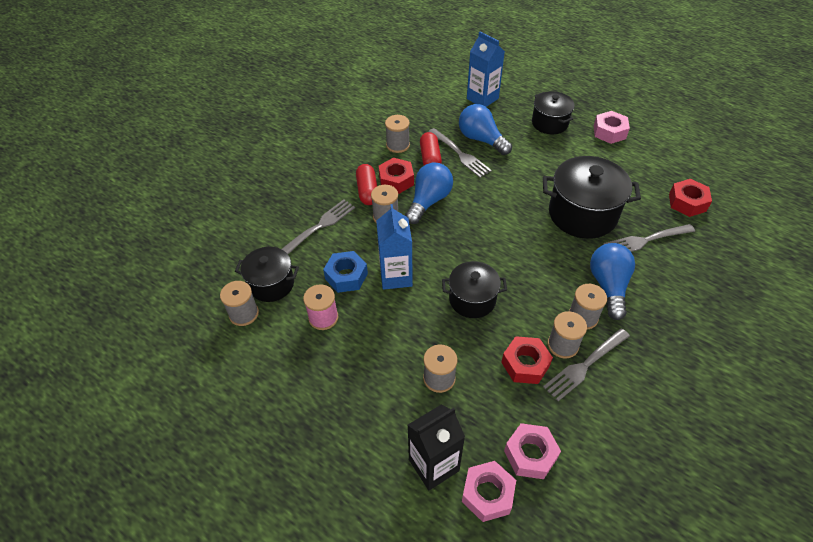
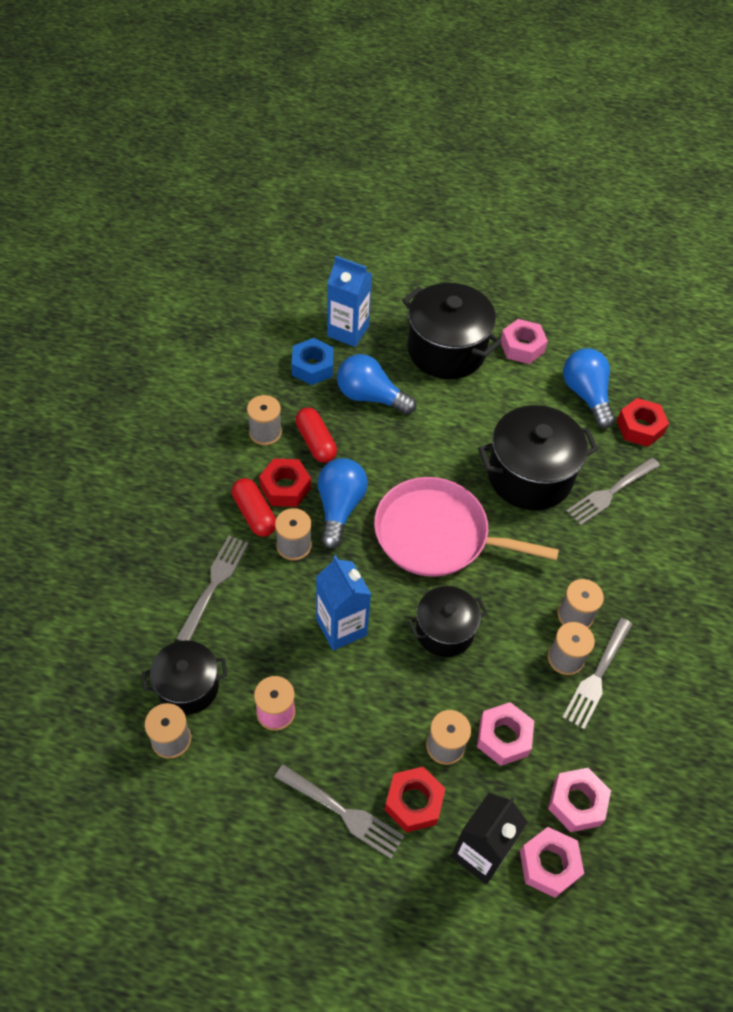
camera: 25 degrees left, 5 degrees up
blue nut [323,251,368,293] -> blue nut moved to [292,338,334,385]
grey fork [428,128,492,178] -> grey fork moved to [275,764,405,859]
red nut [501,336,553,384] -> red nut moved to [385,767,446,833]
black pot [532,91,574,134] -> black pot [402,283,502,379], size x1.63
blue light bulb [590,243,635,320] -> blue light bulb moved to [563,348,615,428]
none -> pink pan [374,477,559,577]
none -> pink nut [477,702,534,766]

